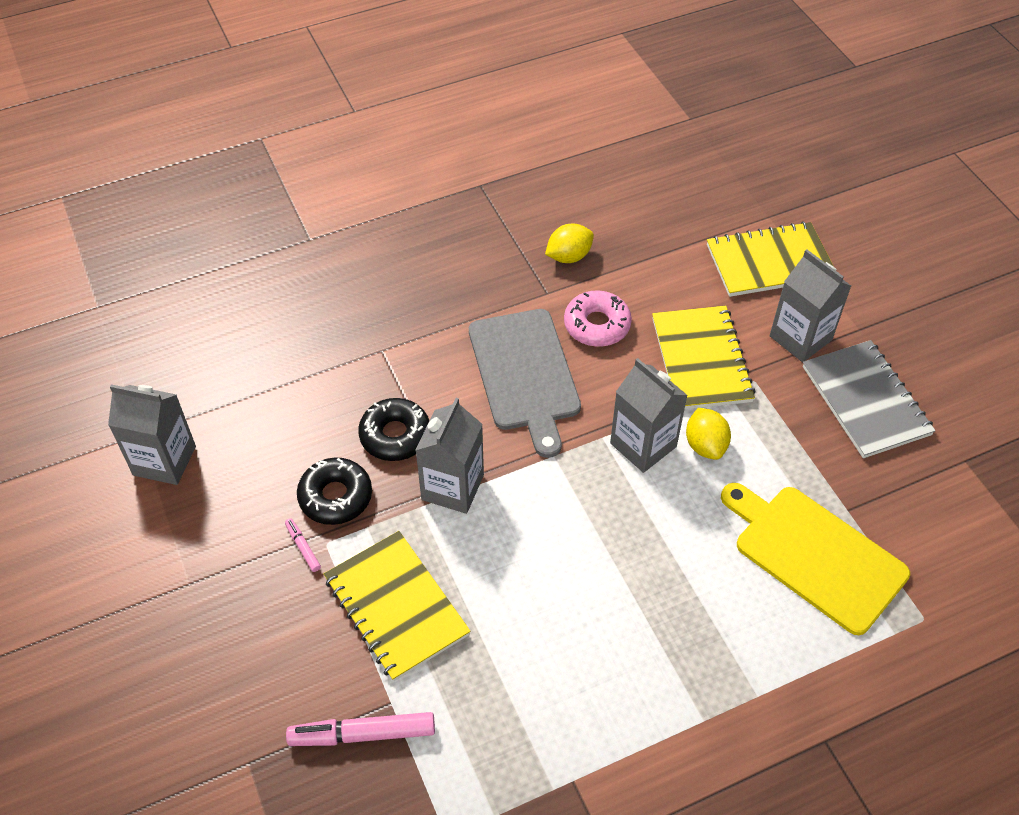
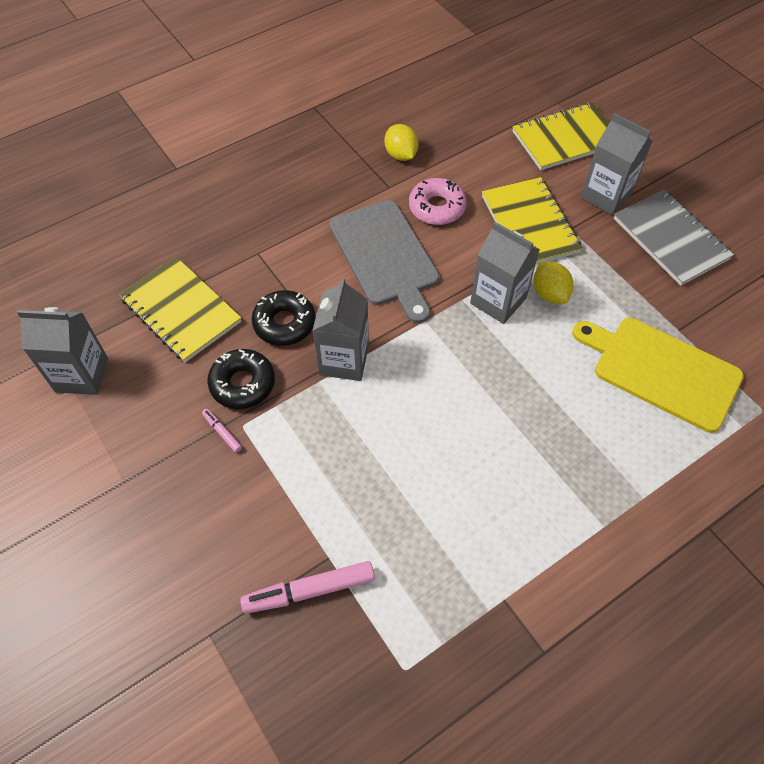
camera: 10 degrees left, 5 degrees up
yellow notebook [324,531,471,681] -> yellow notebook moved to [119,257,241,362]
yellow lemon [545,224,594,263] -> yellow lemon turned 75 degrees counterclockwise [384,124,418,161]

